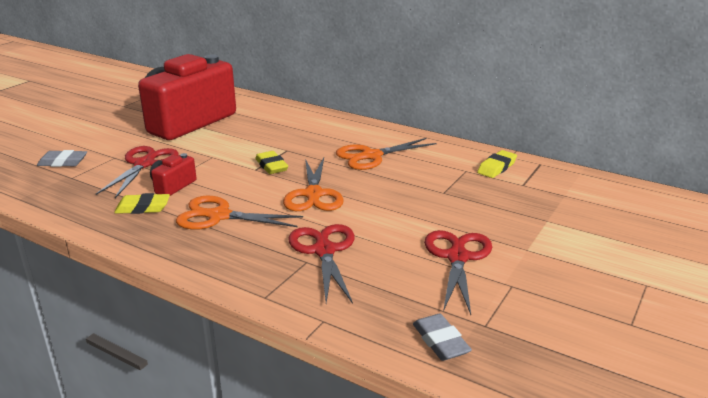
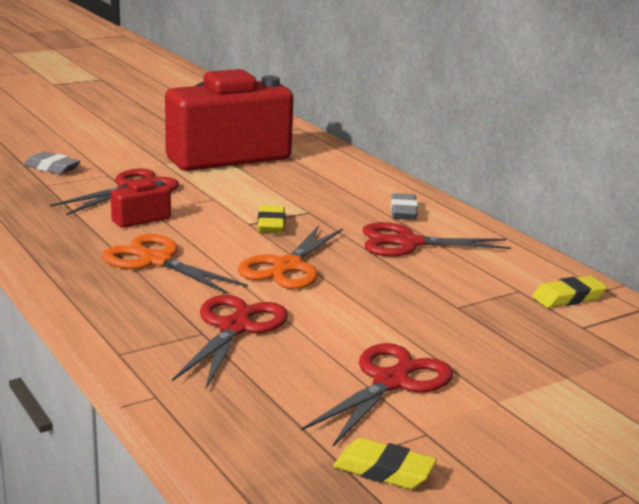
camera: 25 degrees right, 5 degrees down
yellow eraser [114,193,170,214] -> yellow eraser moved to [333,438,437,489]
orange scissors [336,138,437,170] -> red scissors [362,222,511,257]
grey eraser [413,314,472,361] -> grey eraser moved to [391,193,418,220]

